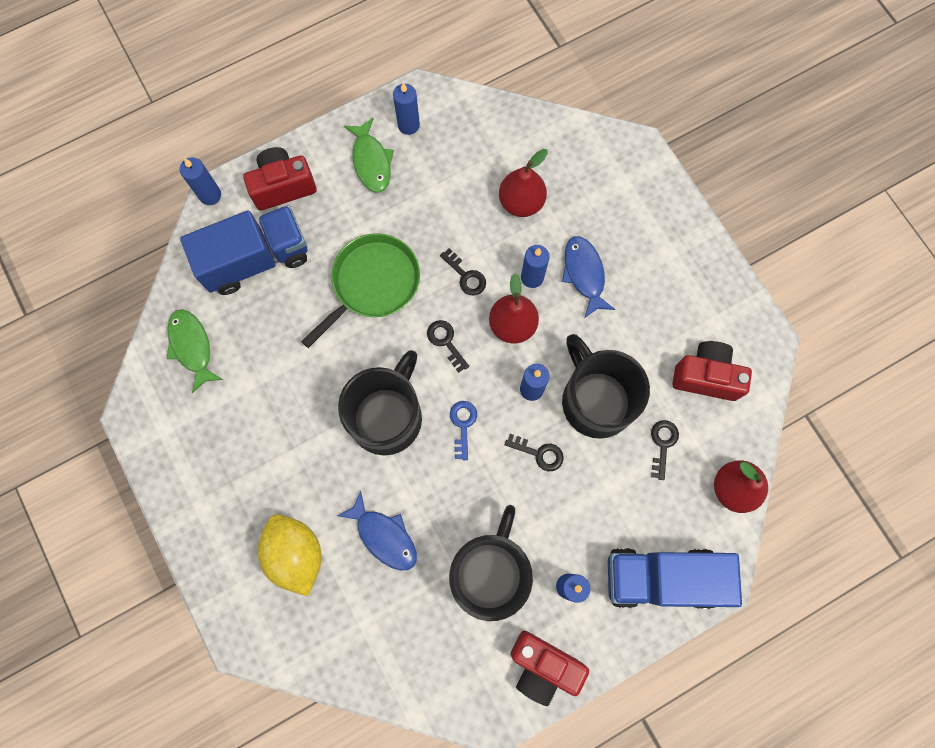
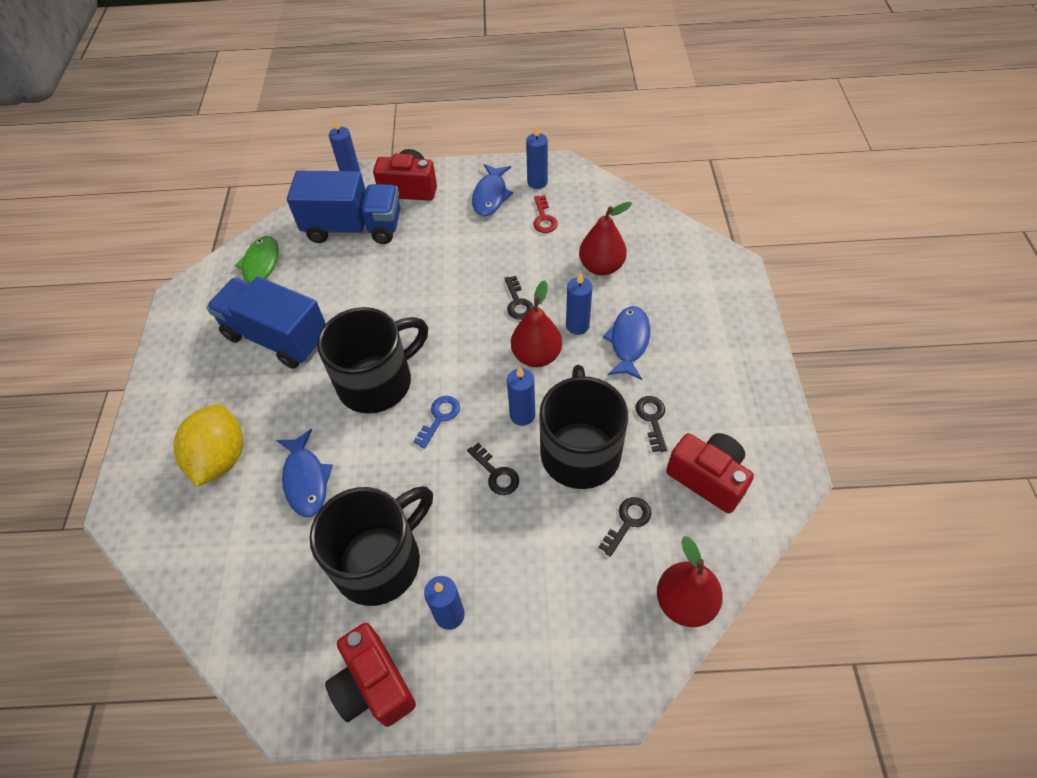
camera: 30 degrees right, 20 degrees down
green pan [301,233,420,348] -> none
green fish [344,118,394,193] -> blue fish [472,164,513,216]
black key [427,320,469,373] -> black key moved to [635,396,667,452]
blue truck [608,548,742,609] -> blue truck moved to [206,277,326,369]
none -> red key [533,195,558,233]

